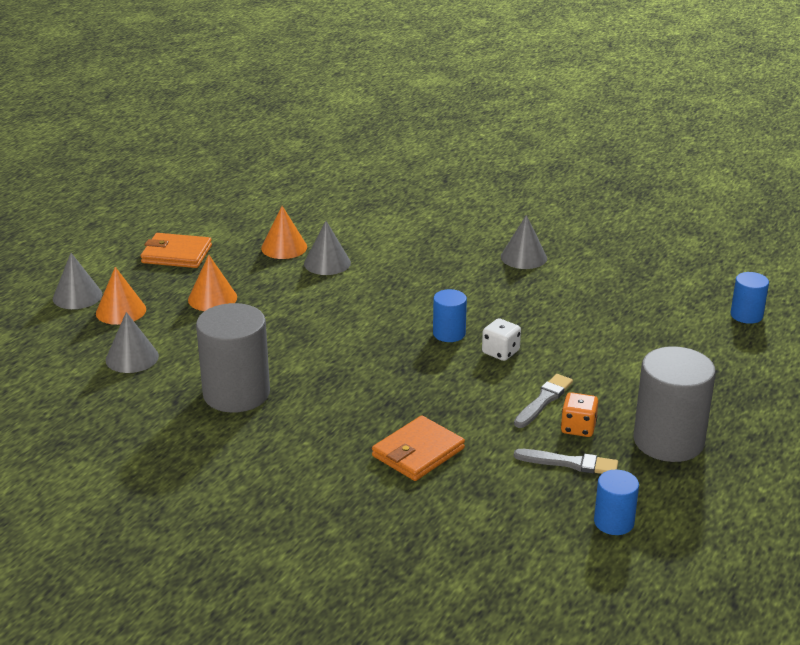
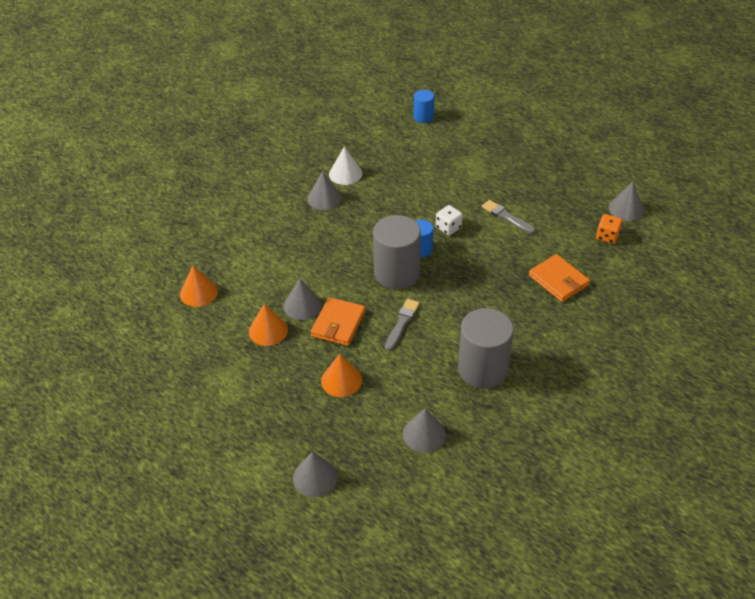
camera: 80 degrees left, 15 degrees up
orange cone [96,267,146,325] -> orange cone moved to [180,266,218,307]
orange wallet [141,233,212,268] -> orange wallet moved to [311,297,365,346]
grey brush [514,449,618,474] -> grey brush moved to [385,299,420,351]
orange dice [561,392,598,437] -> orange dice moved to [596,214,623,244]
blue cylinder [594,470,639,535] -> grey cone [609,182,644,221]
grey cylinder [633,346,716,462] -> grey cylinder moved to [373,215,421,290]
none -> white cone [329,147,362,185]

